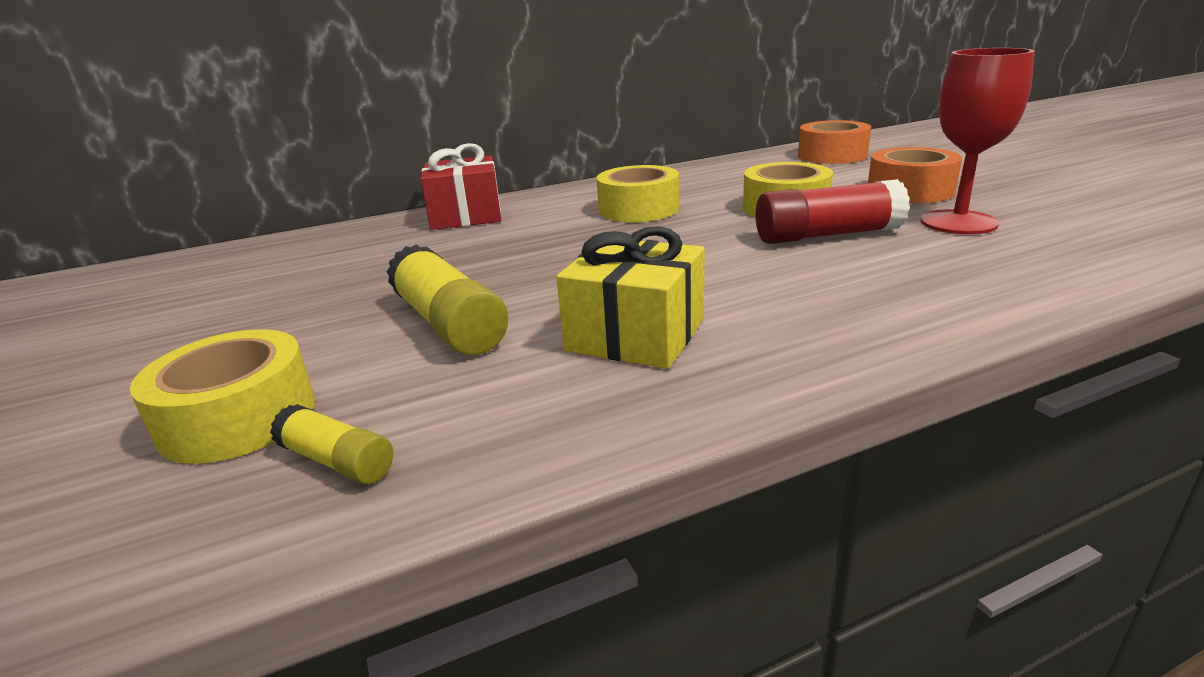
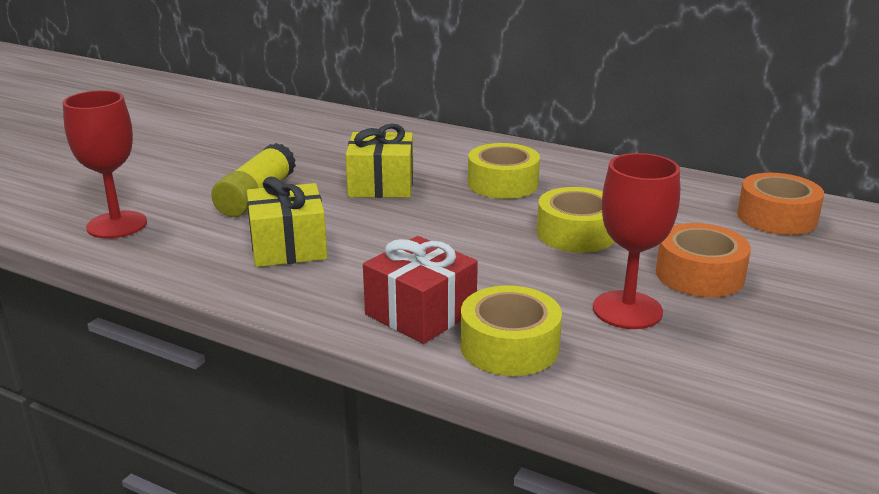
camera: 50 degrees right, 0 degrees up
yellow tape [130,329,315,464] -> yellow tape moved to [460,285,562,376]
yellow glue stick [270,404,393,484] -> red goblet [63,90,147,238]
red gift [421,143,501,230] -> red gift moved to [363,236,478,344]
red glue stick [755,179,910,244] -> none
none -> yellow gift [346,124,413,198]

